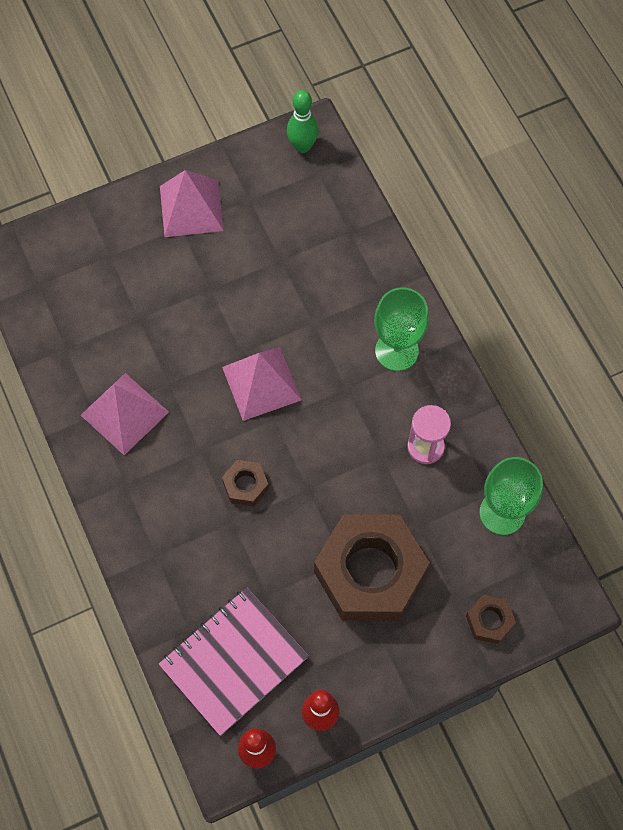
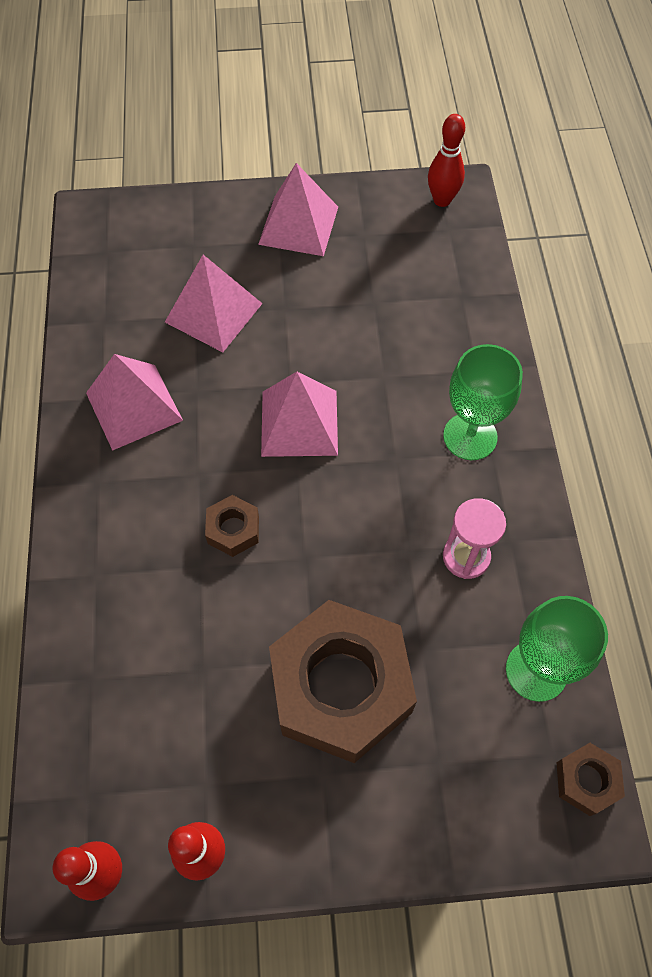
camera: 20 degrees right, 5 degrees down
pink notebook [159,588,309,736] -> none
green bowling pin [287,90,318,153] -> red bowling pin [428,114,465,207]
brown nut [466,595,516,644] -> brown nut moved to [557,743,625,816]
none -> pink pyramid [165,255,263,352]

